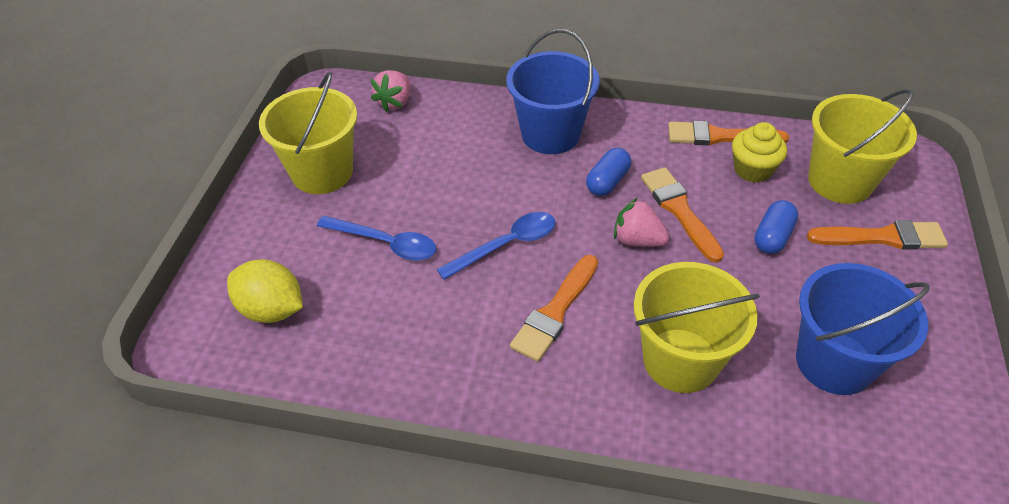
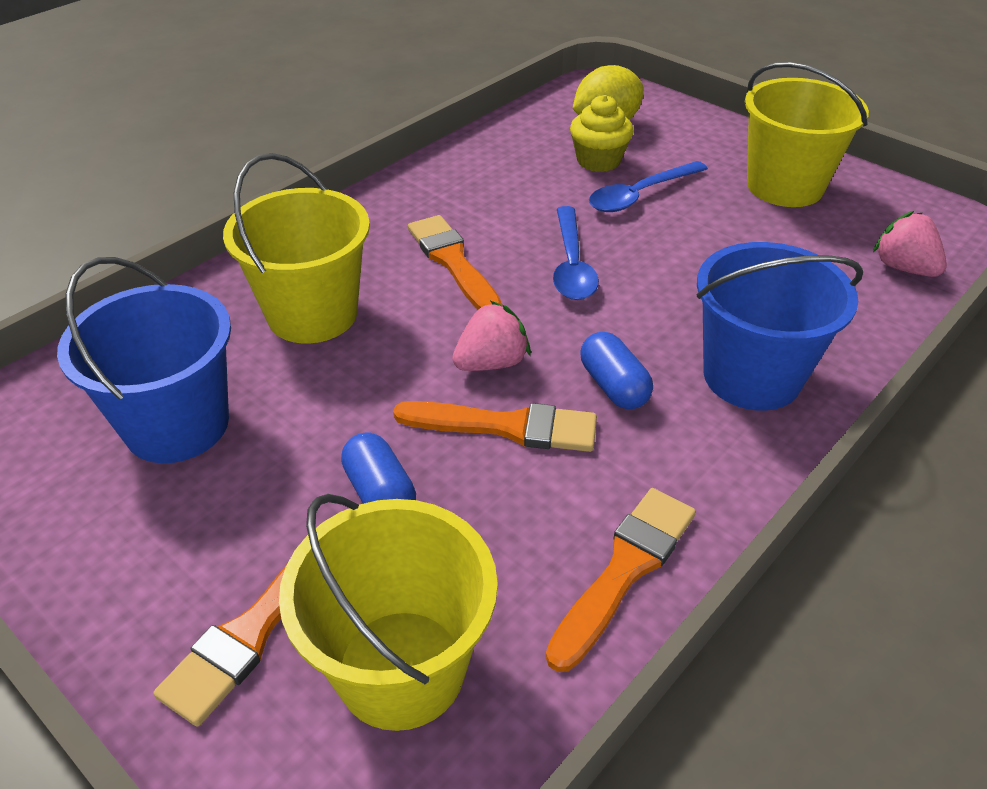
camera: 120 degrees right, 5 degrees down
yellow cupcake [732,122,787,183] -> yellow cupcake moved to [570,95,634,172]

